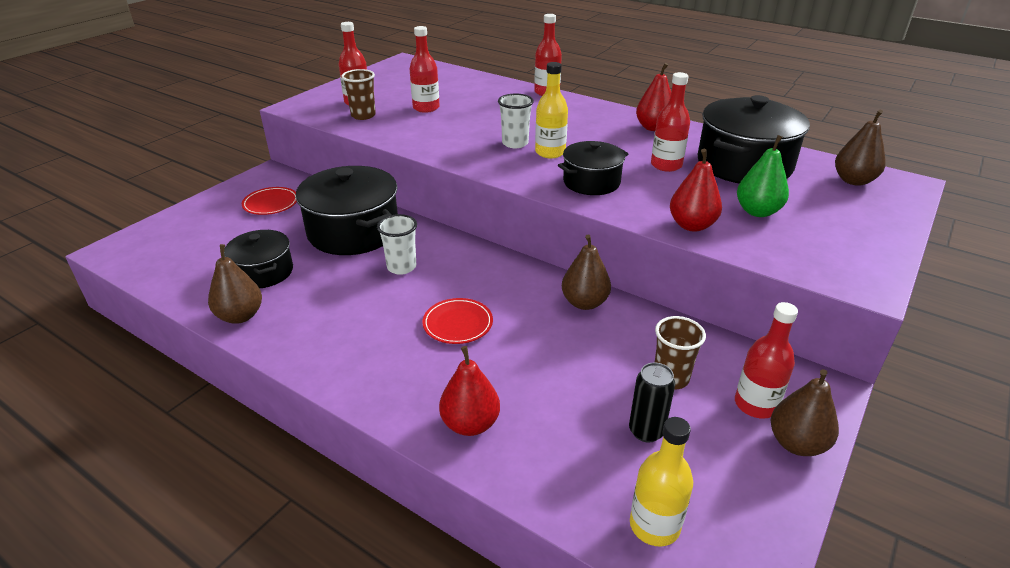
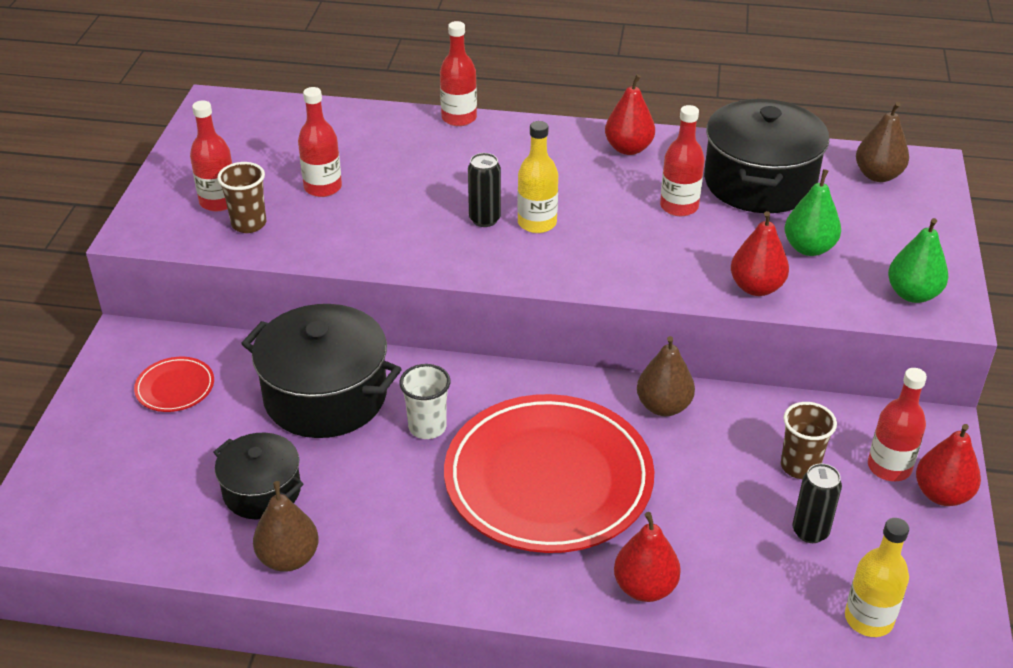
camera: 25 degrees left, 5 degrees up
red plate [422,298,493,344] -> red plate [444,394,654,553], size x2.47
white cup [498,93,534,148] -> black can [468,153,501,227]
black pot [558,141,628,195] -> none
brown pear [771,369,839,456] -> red pear [916,424,981,506]
none -> green pear [888,218,949,303]

